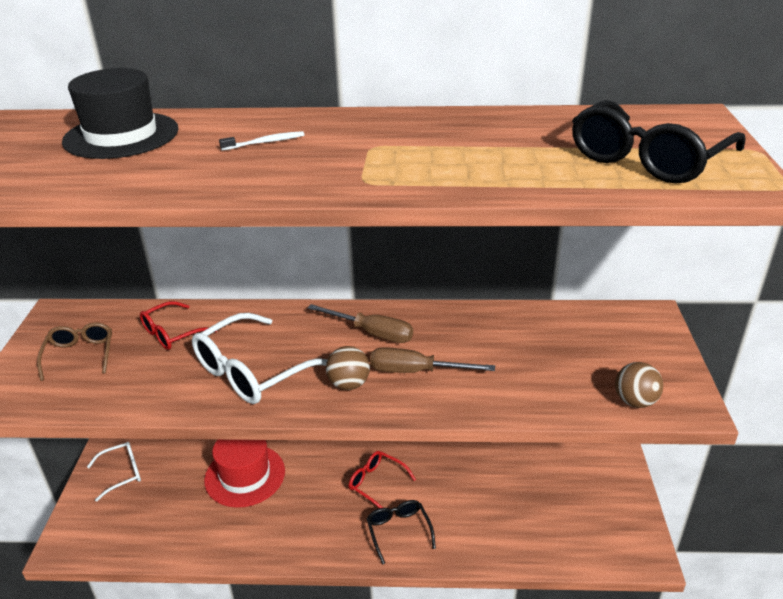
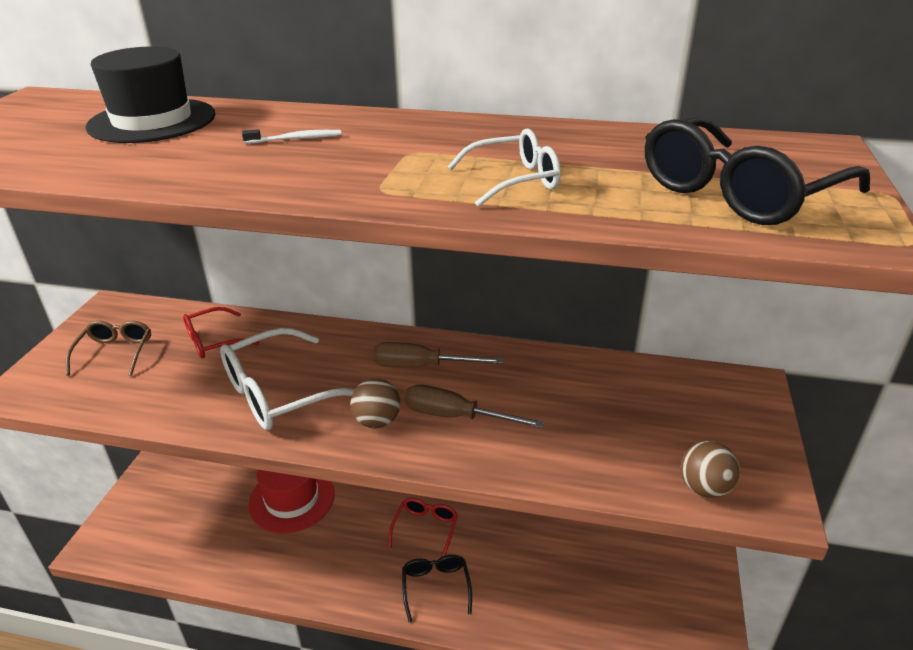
camera: 10 degrees right, 0 degrees up
white glasses [87,442,141,502] -> white glasses moved to [447,128,561,207]
brown screwdriver [308,304,413,343] -> brown screwdriver turned 150 degrees clockwise [373,342,503,368]
red glasses [349,451,416,508] -> red glasses turned 60 degrees clockwise [388,498,458,557]

